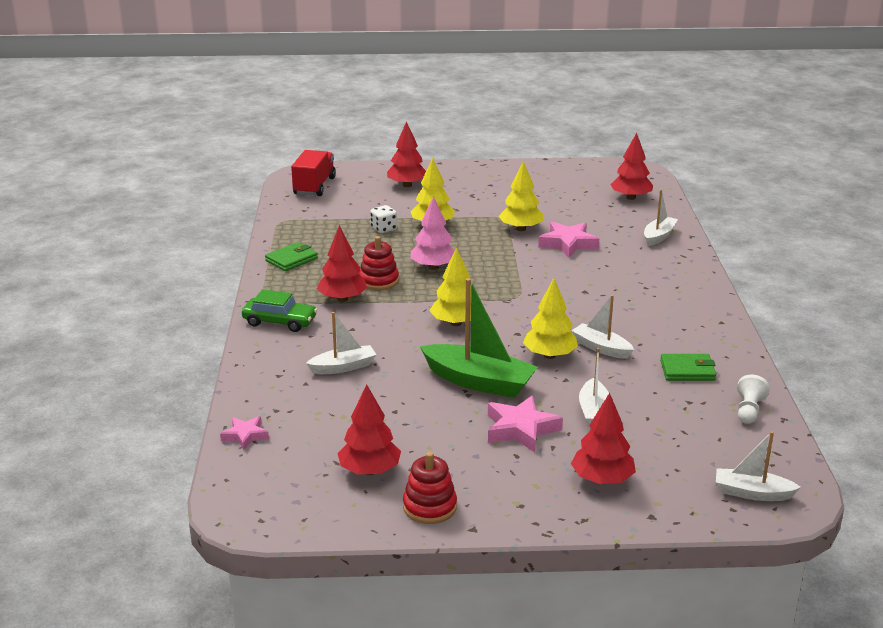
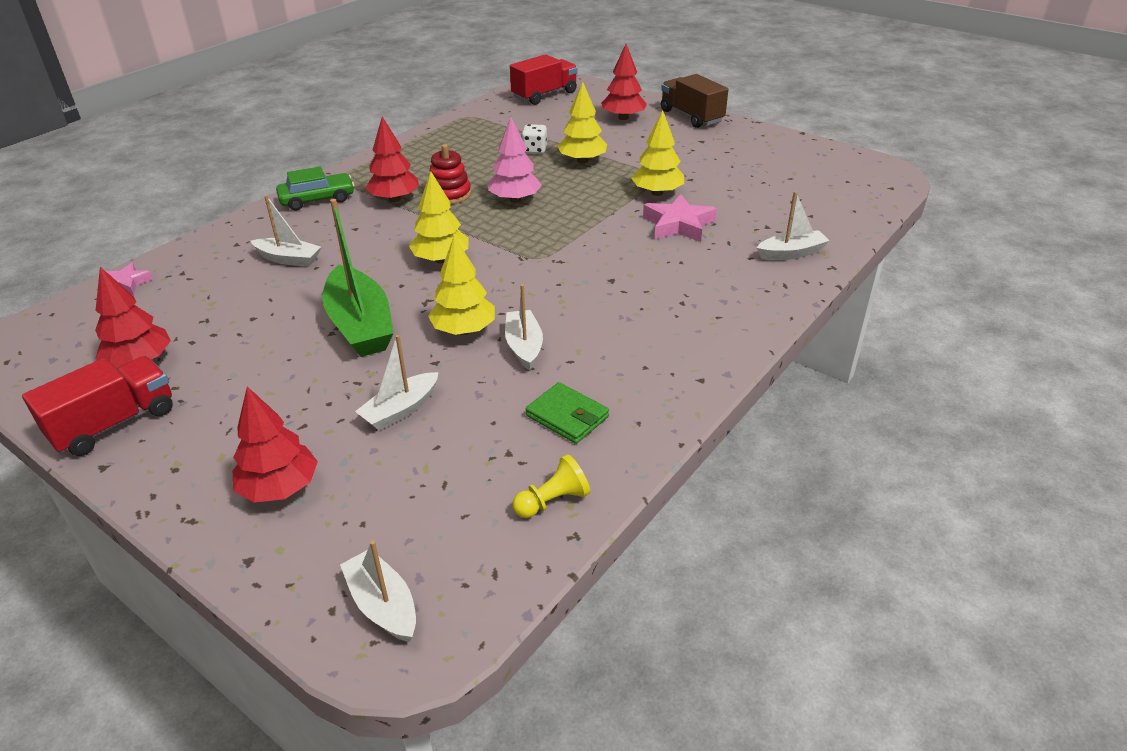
camera: 40 degrees right, 10 degrees up
green car [242,289,317,332] -> green car turned 75 degrees counterclockwise [276,167,354,210]
green wallet [265,242,318,271] -> none
red stacking toy [403,452,457,524] -> red truck [22,356,173,456]
pink star [488,396,563,453] -> none
red tree [610,133,653,200] -> none
white pawn [737,375,770,424] -> yellow pawn [513,454,590,518]
none -> brown truck [661,74,728,128]

